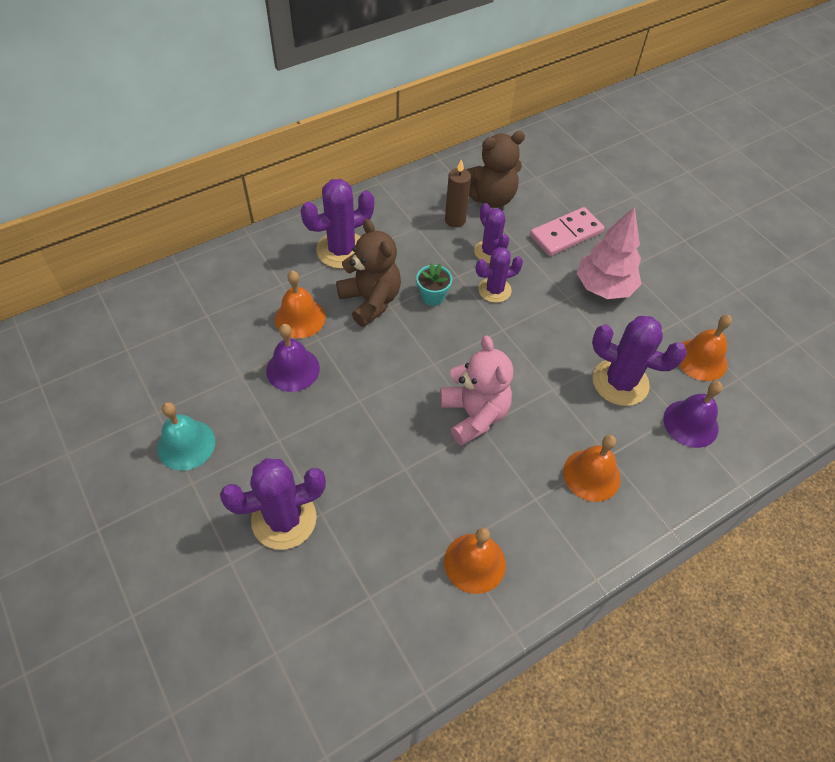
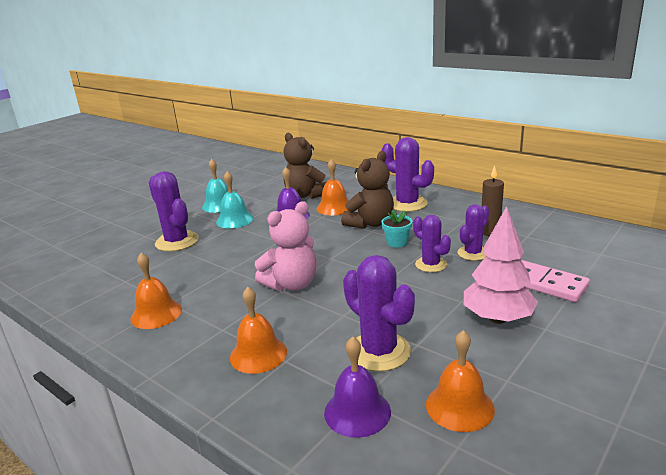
camera: 75 degrees right, 30 degrees down
brown teddy bear [466,131,525,208] -> brown teddy bear moved to [283,133,326,199]
purple cactus [592,316,687,406] -> purple cactus turned 45 degrees counterclockwise [343,255,415,372]
none -> turquoise bell [216,171,254,229]

